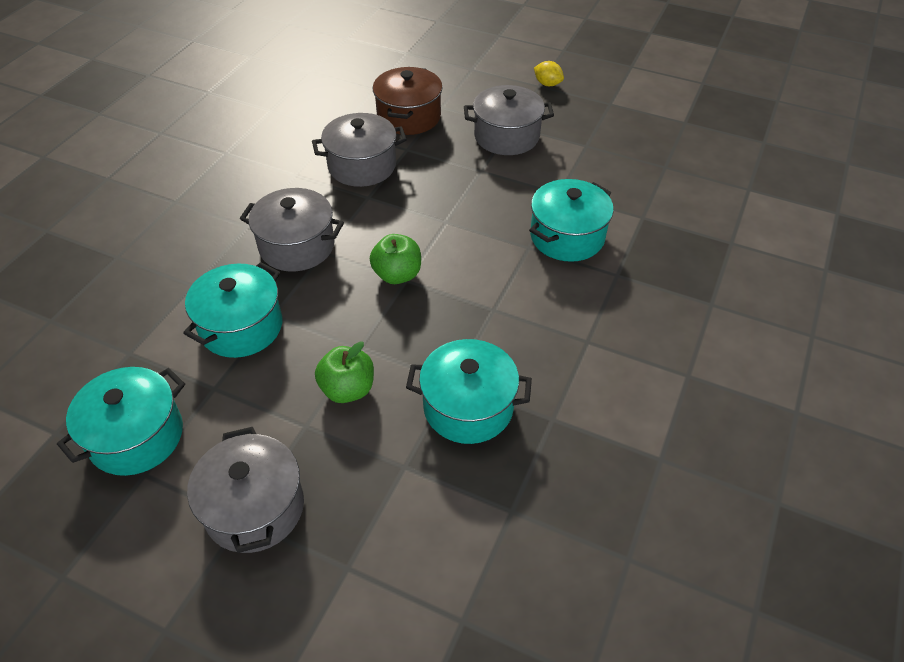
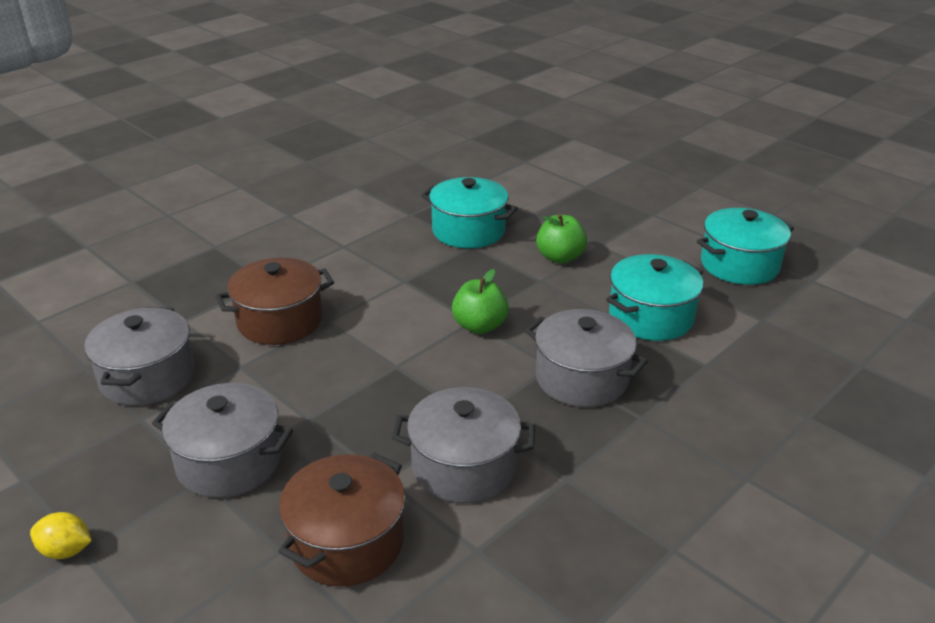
camera: 160 degrees left, 15 degrees down
grey pot [187,427,304,553] -> grey pot moved to [84,307,194,406]
turquoise pot [529,179,614,262] -> brown pot [215,258,334,345]
yellow lemon [534,61,564,86] -> yellow lemon turned 45 degrees counterclockwise [30,512,92,559]

